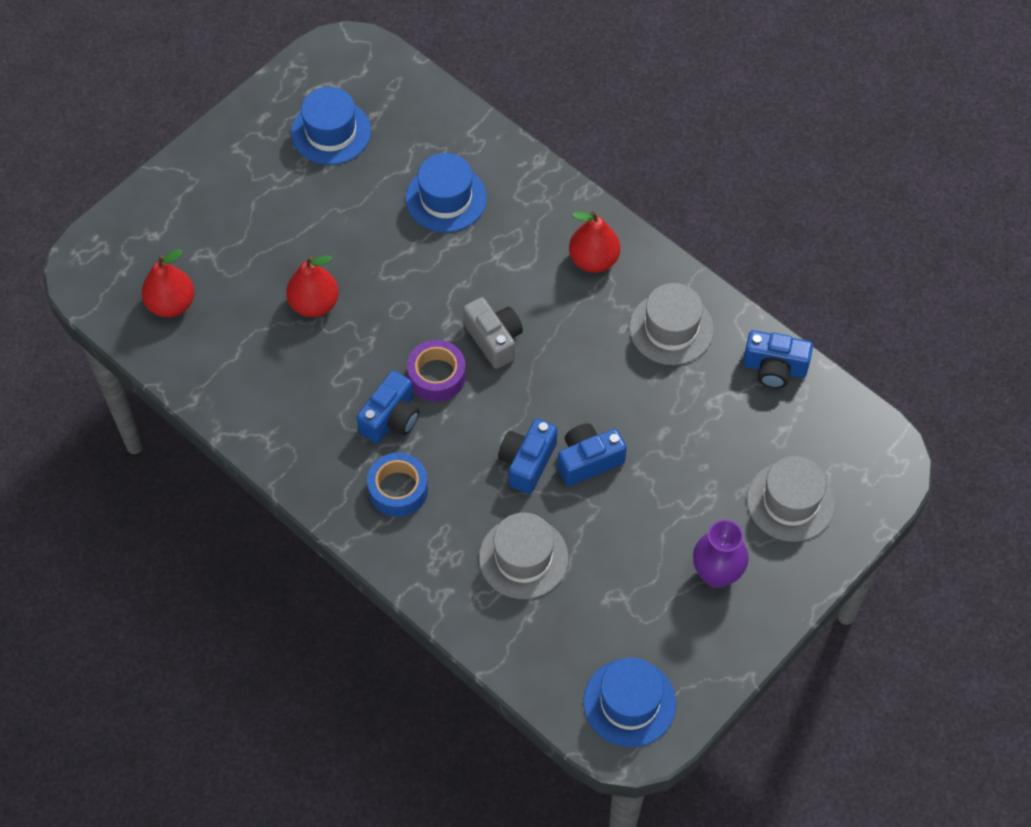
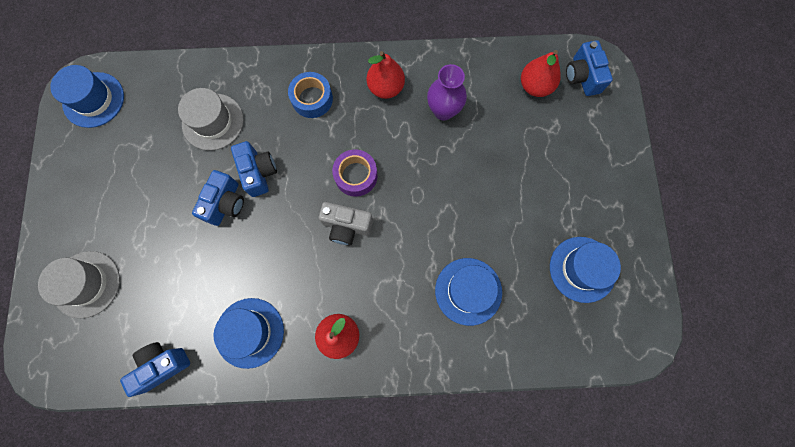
camera: 135 degrees right, 15 degrees up
red pear [286,255,339,317] -> red pear moved to [367,51,405,99]
blue camera [357,371,419,443] -> blue camera moved to [566,40,613,96]
grey hat [629,283,714,365] -> blue hat [214,298,284,369]
purple vase [693,520,749,588] -> purple vase moved to [427,64,467,121]

